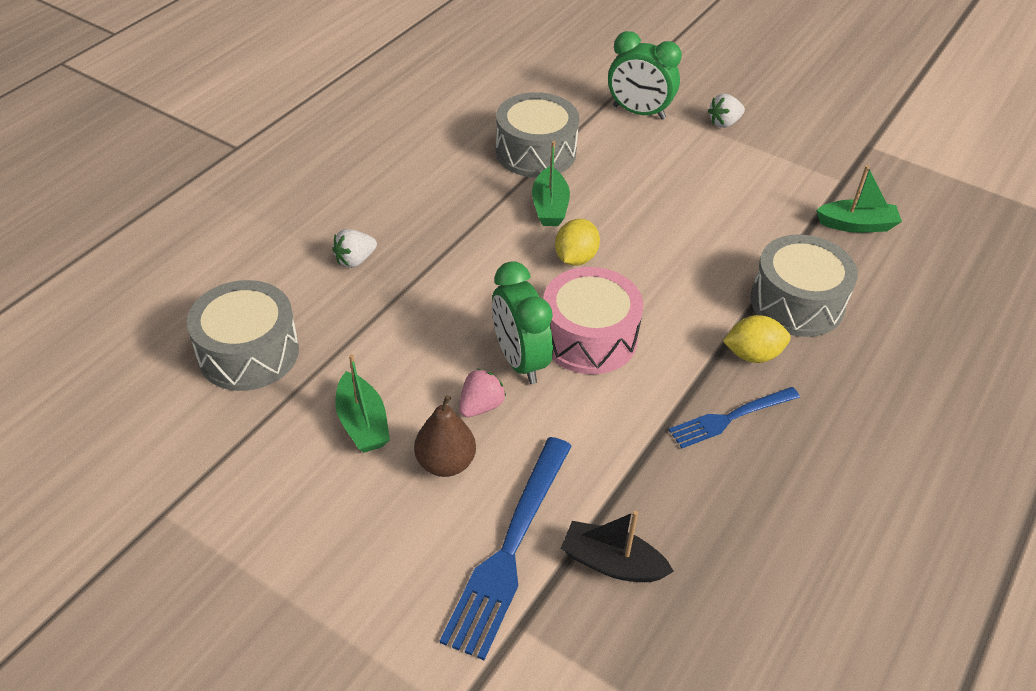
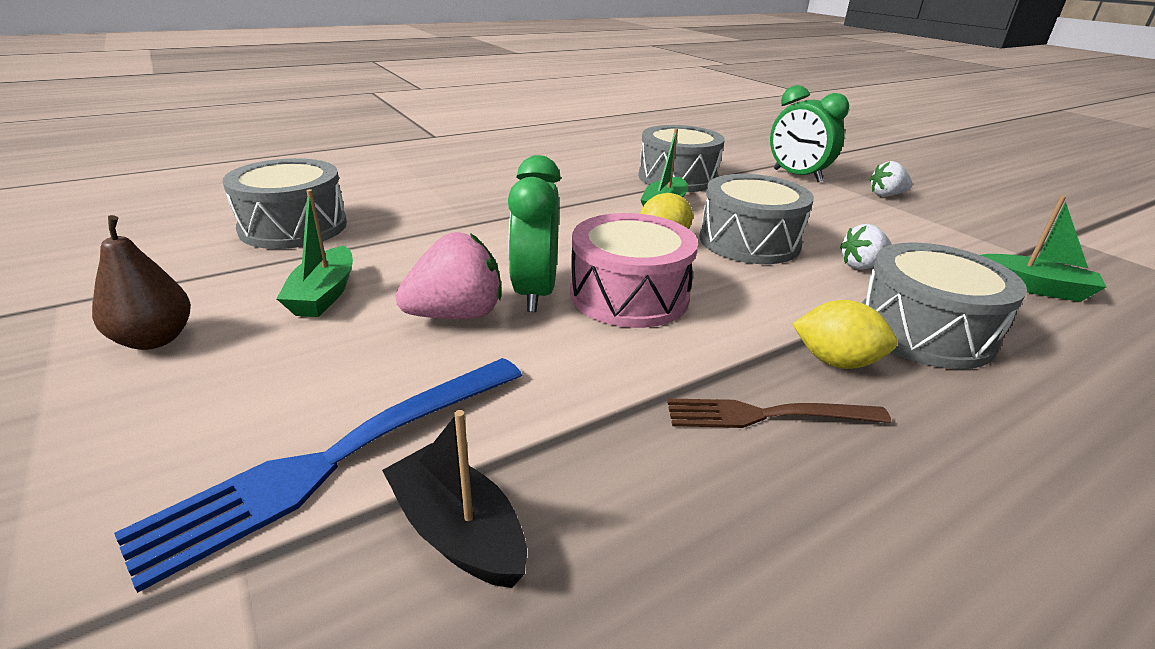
camera: 25 degrees right, 15 degrees down
white strawberry [332,229,377,268] -> white strawberry moved to [840,224,892,269]
brown pear [414,395,476,477] -> brown pear moved to [92,215,191,350]
pink strawberry [459,369,506,417] -> pink strawberry [396,232,502,319], size x1.60
blue fork [669,387,800,448] -> brown fork [667,398,891,428]
none -> grey drum [700,174,814,264]

